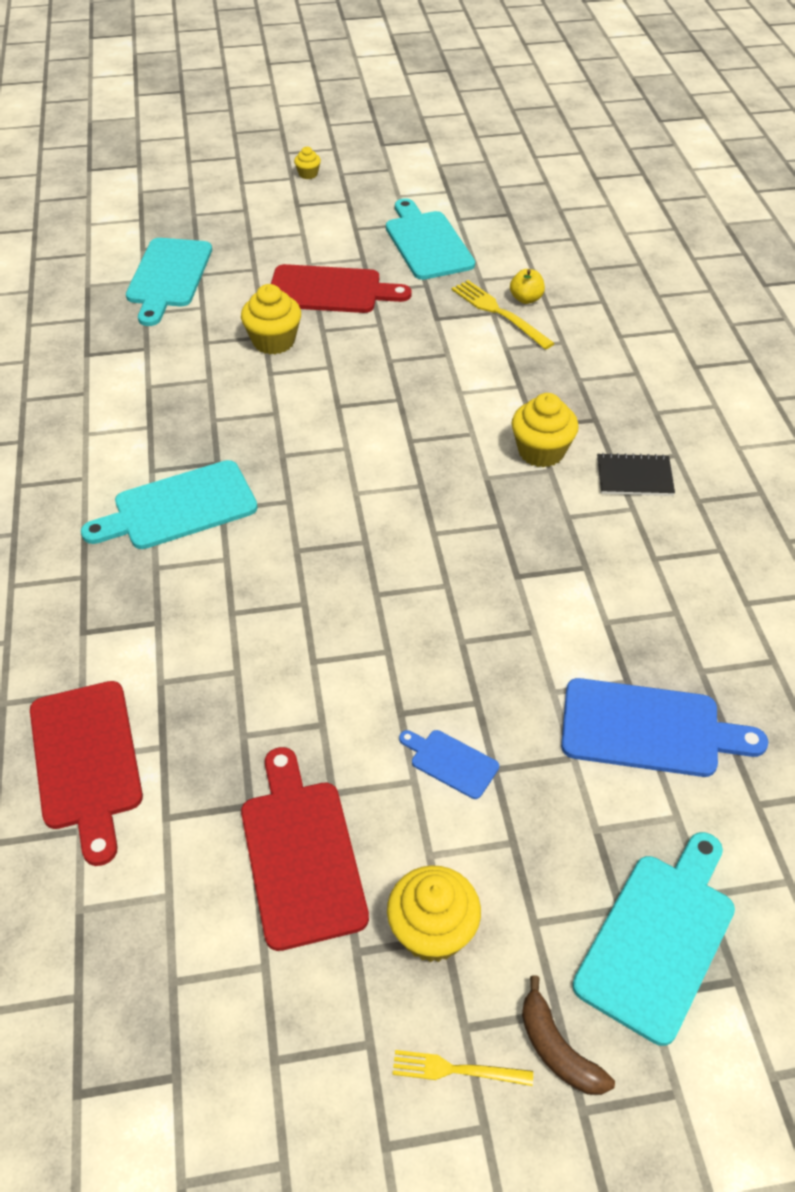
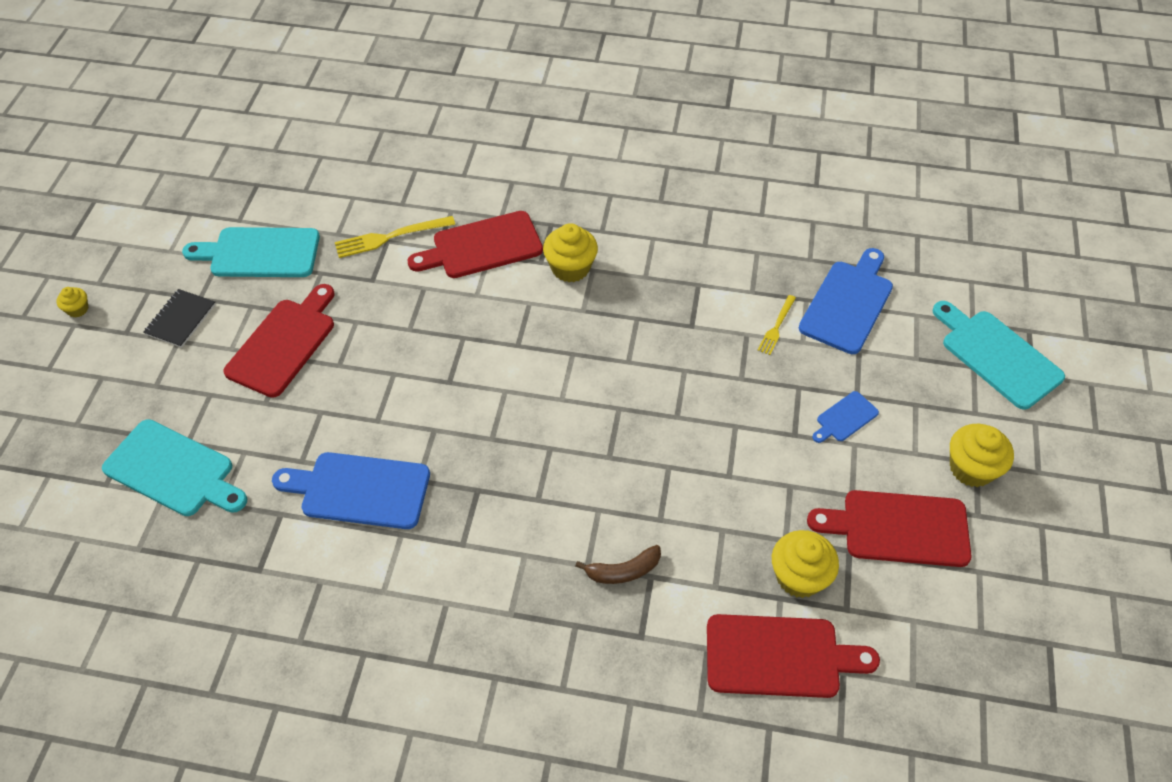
camera: 70 degrees left, 5 degrees up
turquoise cutting board [81,460,258,549] -> none
yellow cupcake [241,284,301,354] -> yellow cupcake moved to [772,530,839,598]
yellow fork [393,1050,533,1086] -> yellow fork moved to [758,295,796,355]
yellow apple [510,269,545,304] -> none
brown banana [522,975,615,1095] -> brown banana moved to [575,545,661,584]
black notebook [597,453,675,496] -> black notebook moved to [143,289,216,348]
none -> blue cutting board [272,452,430,529]
none -> red cutting board [408,211,543,278]

